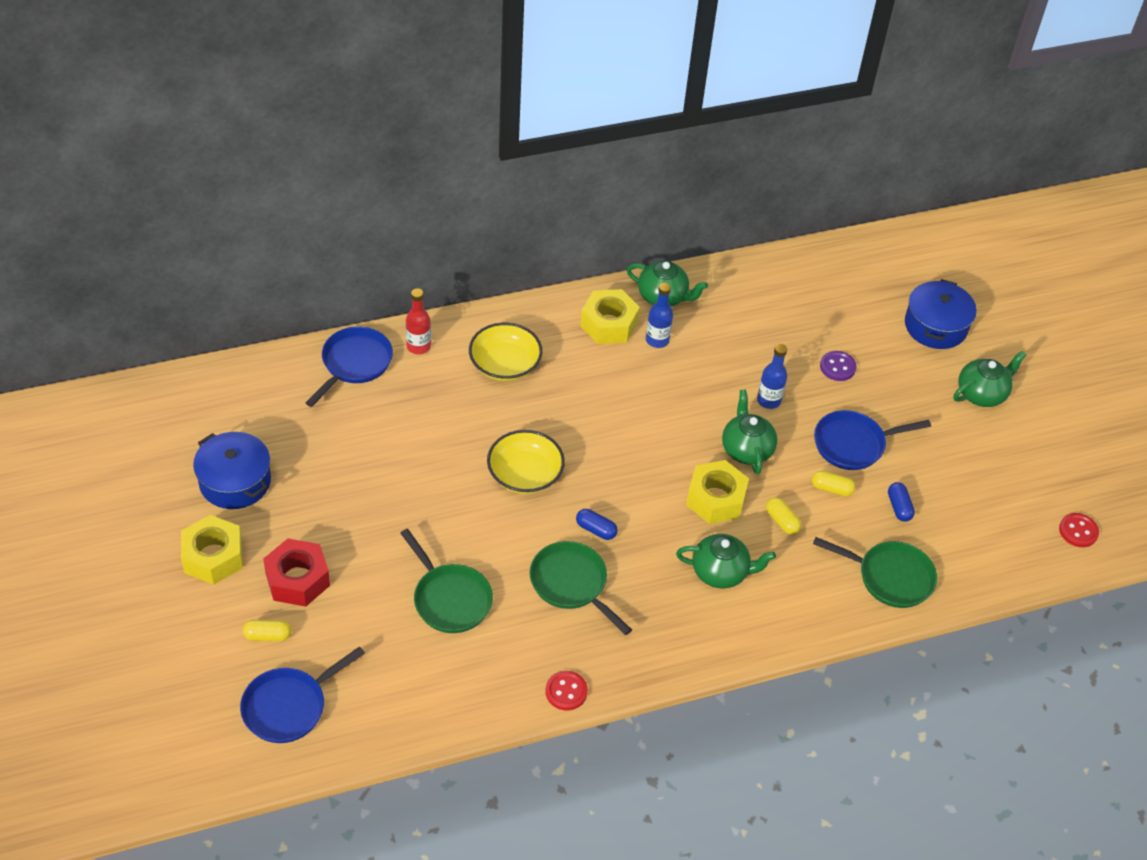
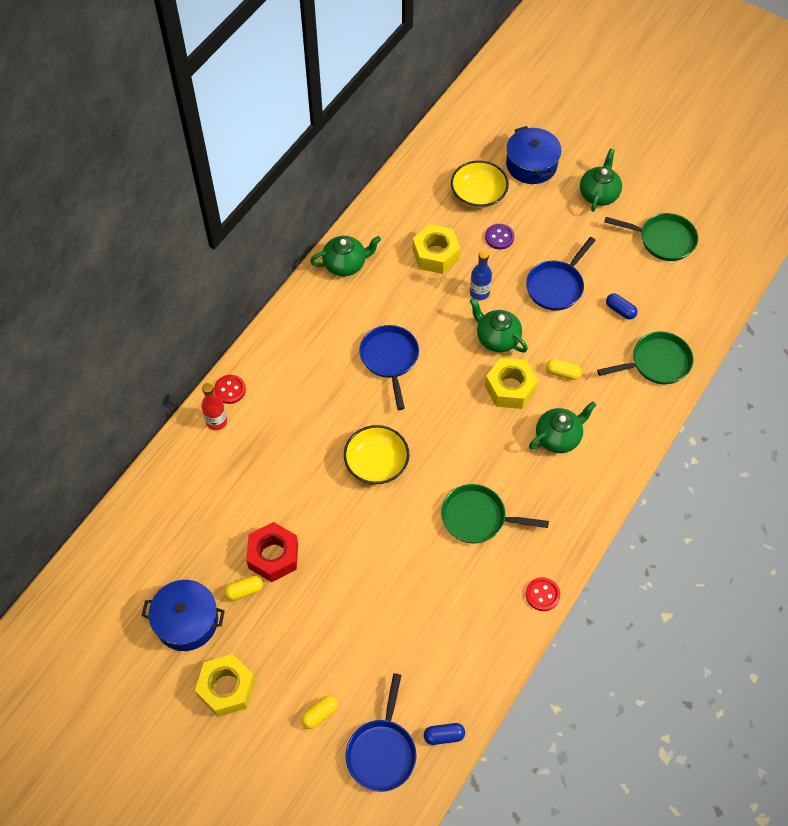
camera: 35 degrees left, 10 degrees up
red nut [263,538,330,607] -> red nut moved to [246,522,298,582]
blue pan [306,326,393,407] -> blue pan moved to [359,325,419,410]
green pan [400,529,493,633] -> green pan moved to [604,213,698,261]
yellow bowl [469,323,542,381] -> yellow bowl moved to [451,160,509,208]
blue capsule [576,509,618,540] -> blue capsule moved to [424,723,465,745]
yellow nut [580,289,640,344] -> yellow nut moved to [413,224,460,274]
blue bottle [646,283,673,348] -> none
yellow capsule [812,471,855,496] -> yellow capsule moved to [224,576,263,601]
red button [1059,513,1099,547] -> red button moved to [214,375,246,404]

